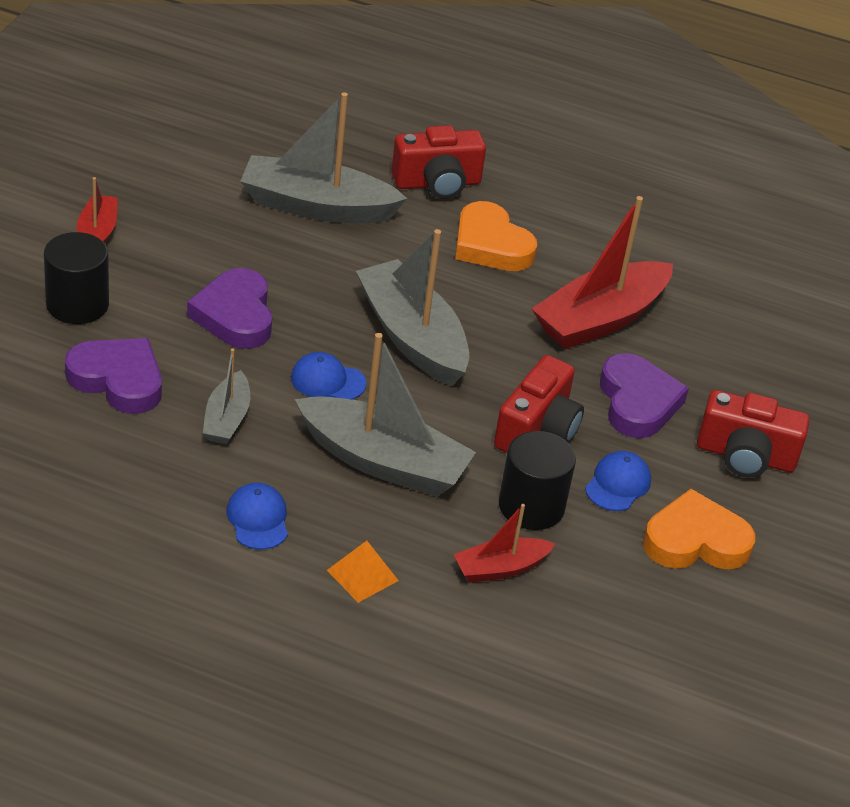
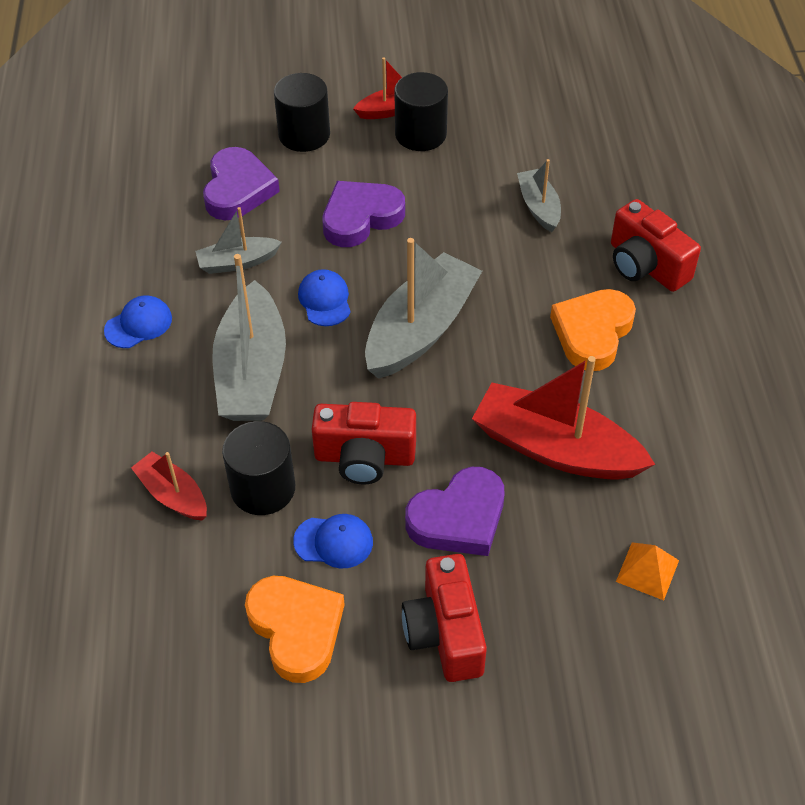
camera: 70 degrees right, 10 degrees up
grey boat [240,92,408,223] -> grey boat [517,159,561,232], size x0.53
orange pyramid [327,541,399,603] -> orange pyramid moved to [616,542,679,600]
none -> black cylinder [394,72,448,151]

